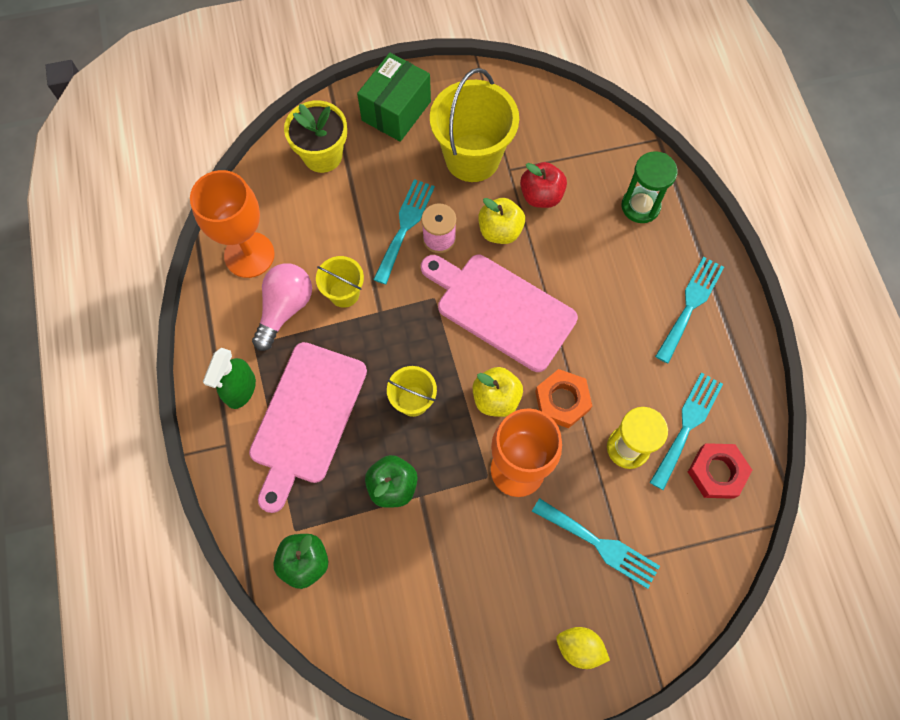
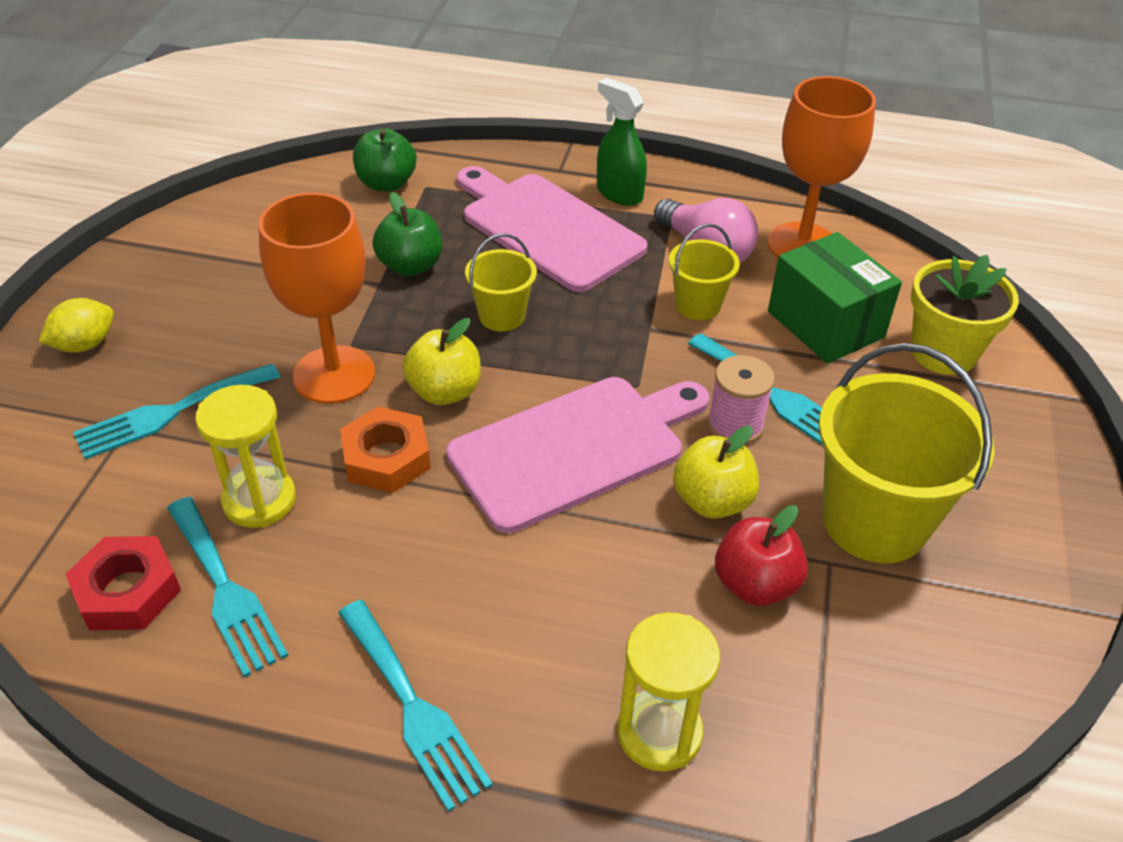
camera: 115 degrees right, 25 degrees down
green box [357,53,431,142] -> green box moved to [768,232,902,364]
green hourglass [621,151,678,223] -> yellow hourglass [617,612,720,772]

